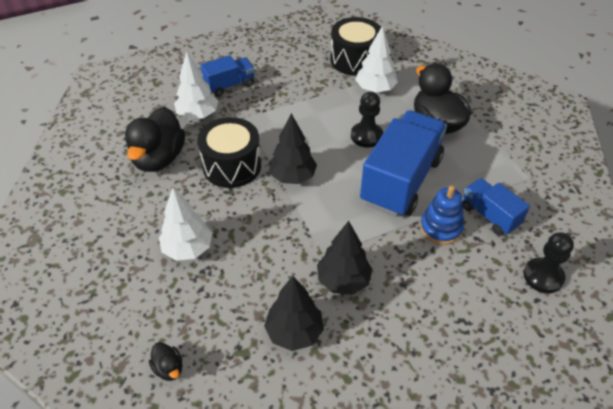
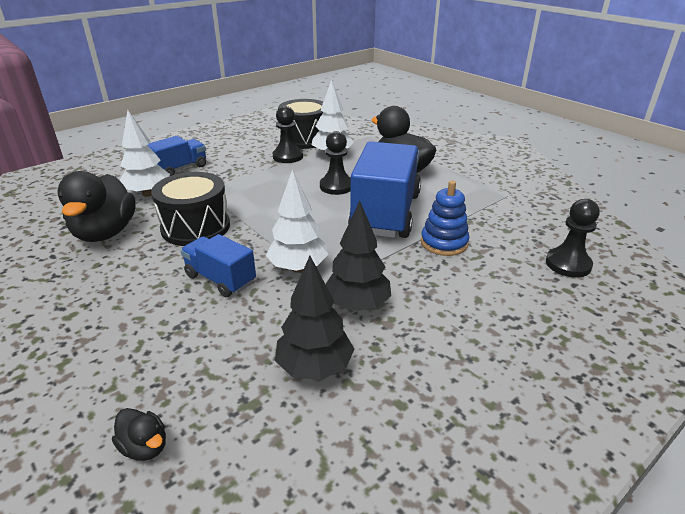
camera: 15 degrees left, 15 degrees down
white tree [159,188,212,261] -> white tree moved to [266,169,329,273]
black tree [269,113,317,184] -> none
blue truck [462,178,530,236] -> blue truck moved to [180,234,256,297]
none -> black pawn [273,106,303,163]

